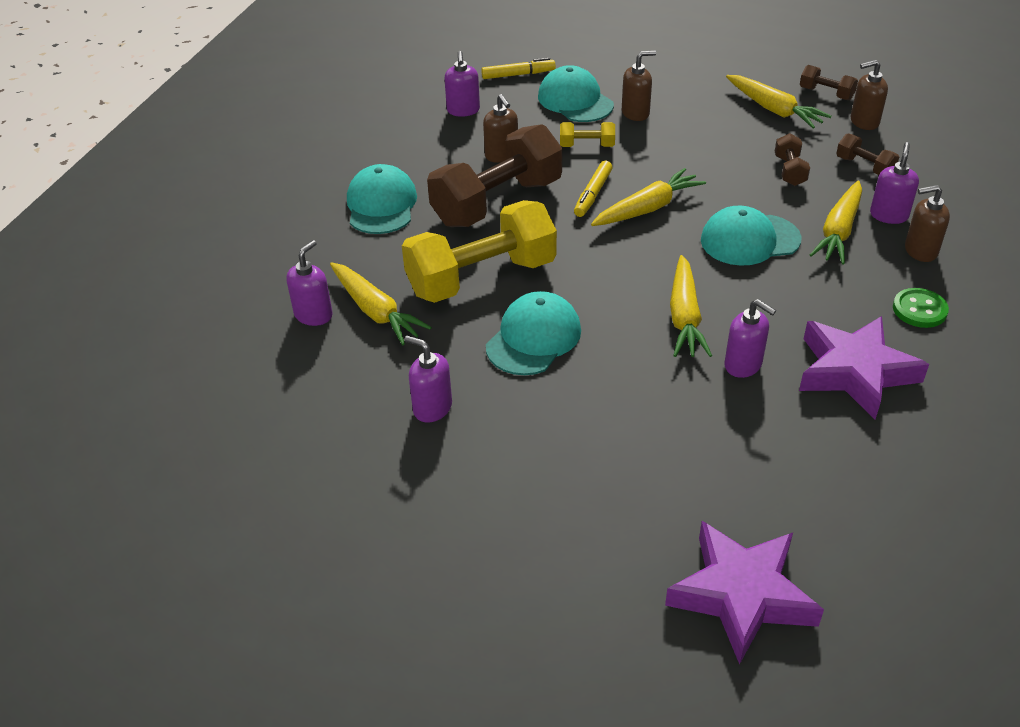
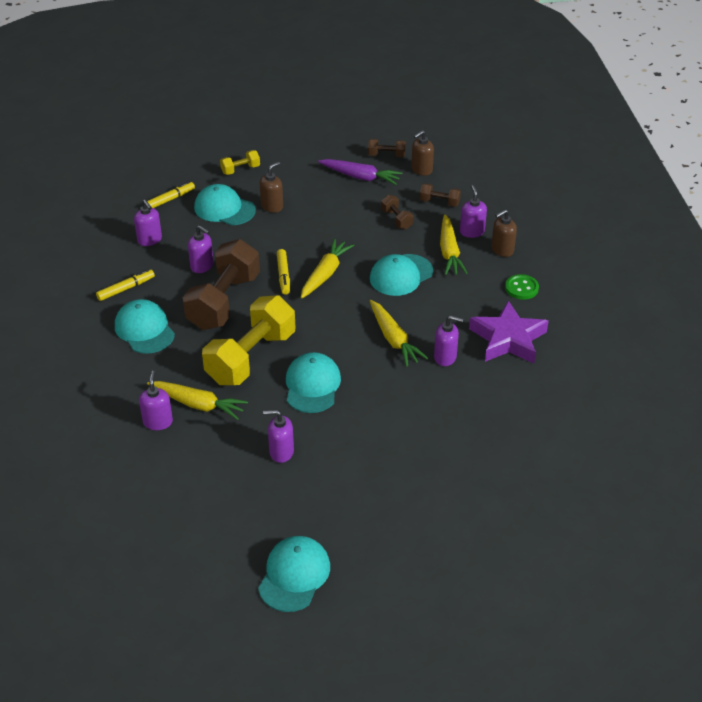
camera: 30 degrees left, 0 degrees up
brown soap dispenser [483,94,518,163] -> purple soap dispenser [188,225,214,273]
yellow dumbbell [560,122,615,147] -> yellow dumbbell moved to [220,150,260,175]
purple star [665,521,824,665] -> none
yellow carrot [726,75,831,128] -> purple carrot [318,159,403,185]
none -> yellow marker [96,269,155,301]
none -> turquoise cap [258,536,330,612]

